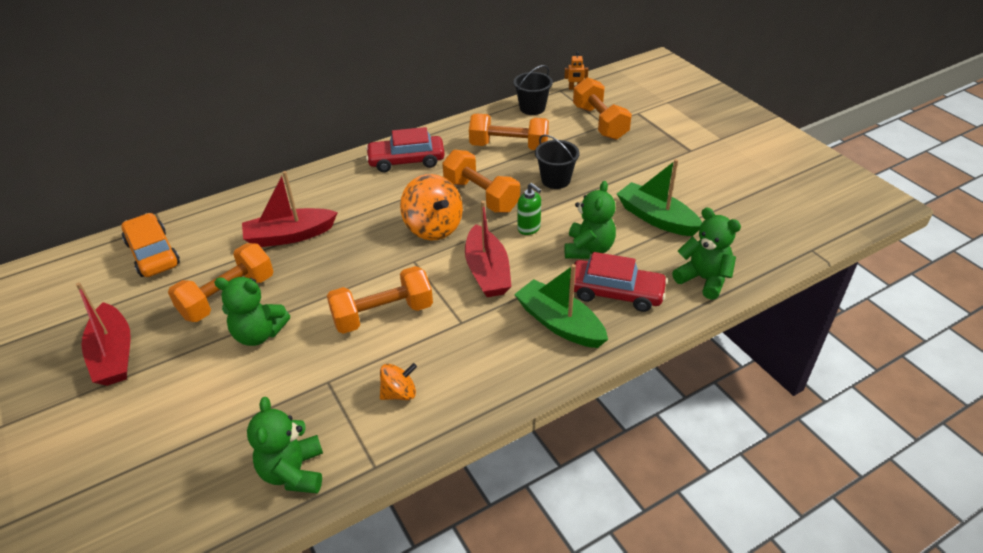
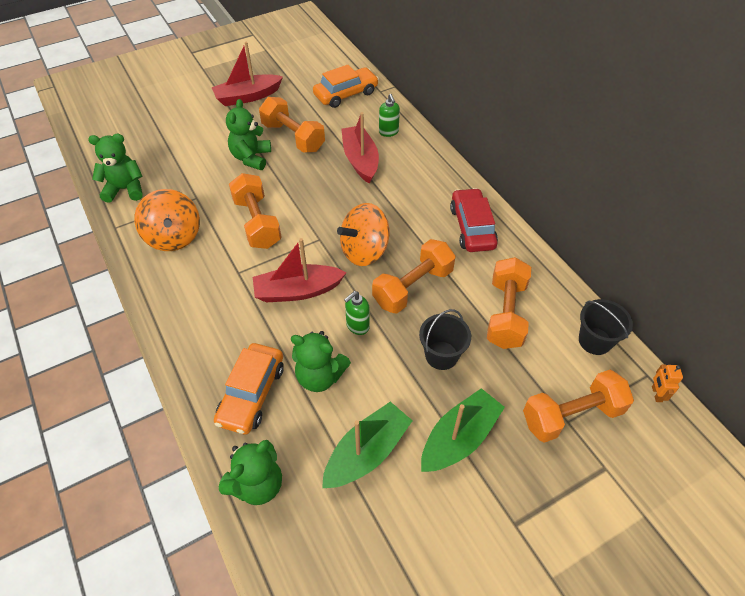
camera: 90 degrees right, 10 degrees up
orange spinning top [380,363,417,400] -> orange spinning top [134,189,200,251], size x1.80
green boat [514,264,608,348] -> green boat moved to [421,388,505,472]
red car [570,252,668,312] -> orange car [214,343,284,435]
none -> green soap dispenser [379,94,400,137]

